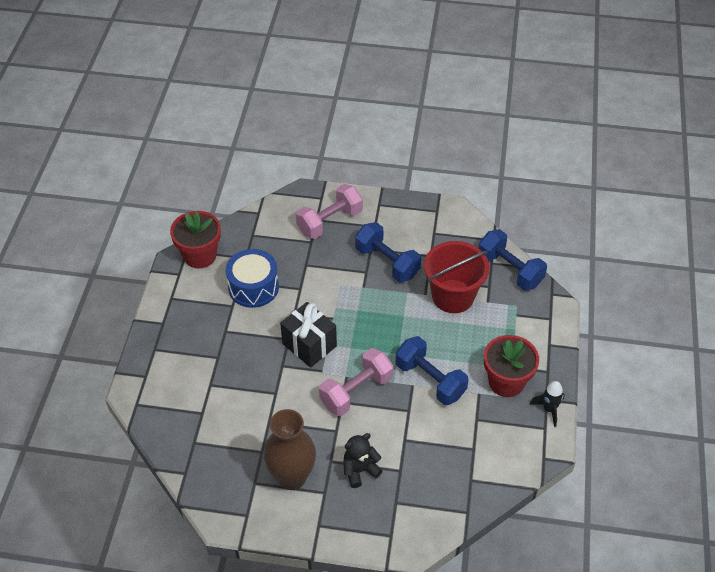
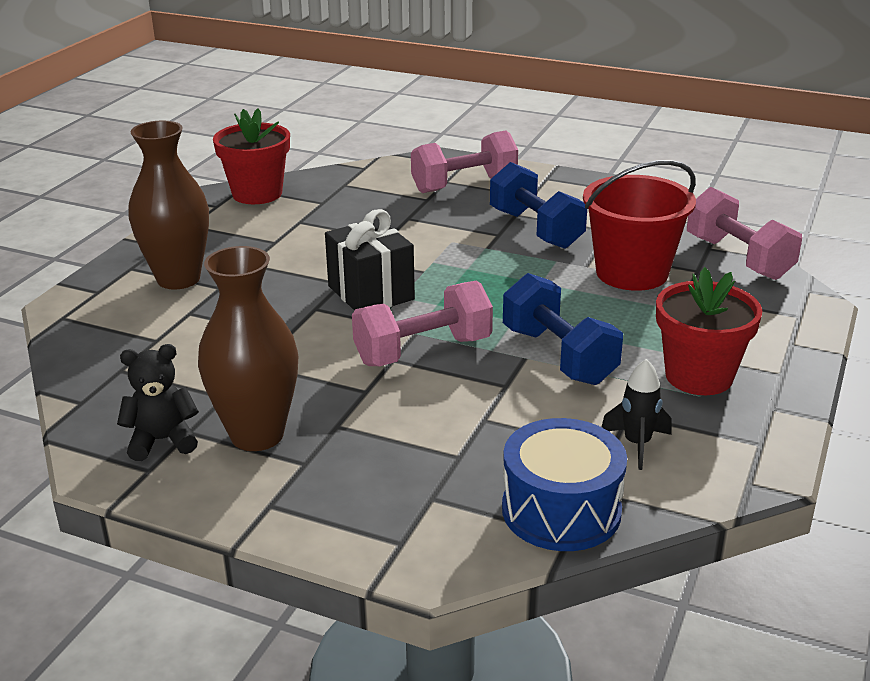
camera: 15 degrees right, 20 degrees down
blue drum [226,249,279,308] -> blue drum moved to [502,418,627,551]
black teddy bear [343,433,383,488] -> black teddy bear moved to [117,344,199,461]
blue dumbbell [478,229,547,290] -> pink dumbbell [687,187,802,280]
black rocket [529,381,564,427] -> black rocket moved to [602,359,672,470]
none -> brown vase [128,120,209,290]

